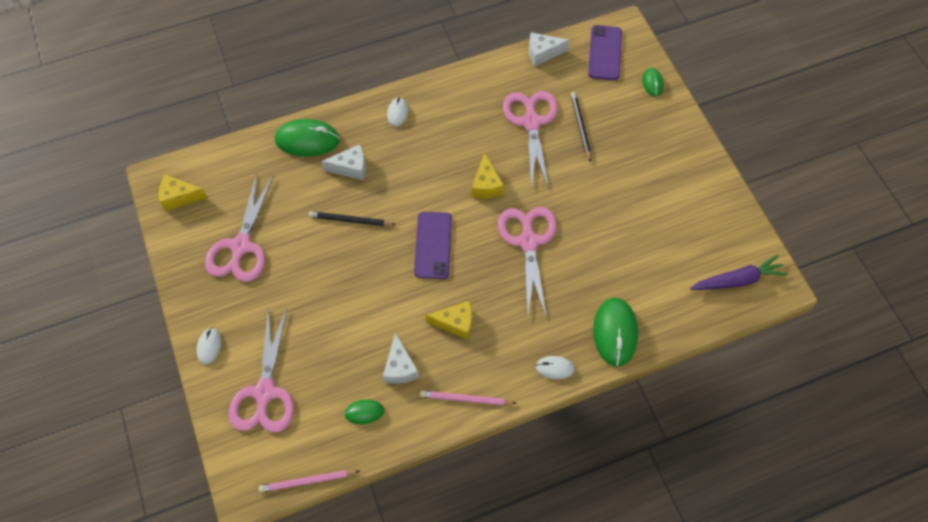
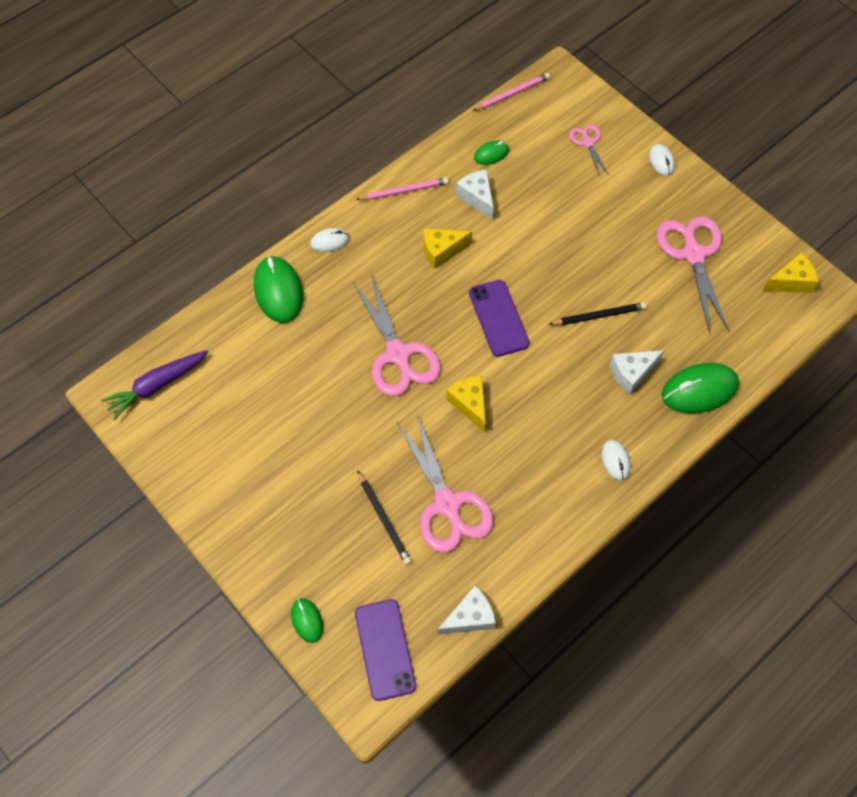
camera: 160 degrees right, 0 degrees up
pink scissors [229,307,294,433] -> pink scissors [569,124,609,177], size x0.51

